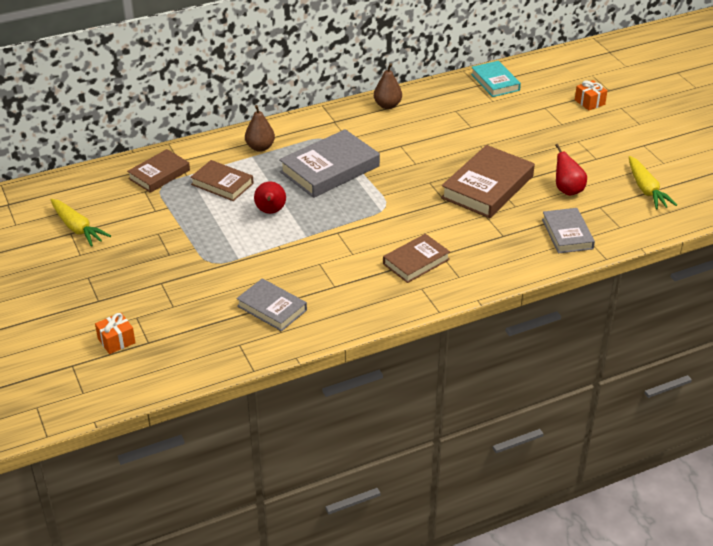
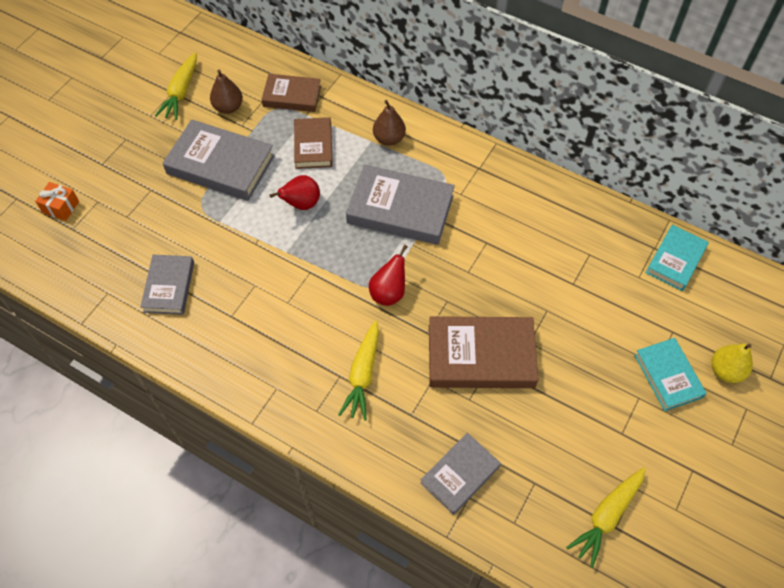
camera: 55 degrees right, 20 degrees up
brown pear [374,63,402,109] -> brown pear moved to [210,70,243,114]
brown book [383,234,450,283] -> none
red pear [555,144,587,196] -> red pear moved to [369,245,408,306]
orange gift [575,80,608,110] -> yellow pear [712,344,753,383]
none -> grey book [163,119,275,201]
none -> yellow carrot [338,320,379,421]
none -> turquoise book [634,338,707,411]

